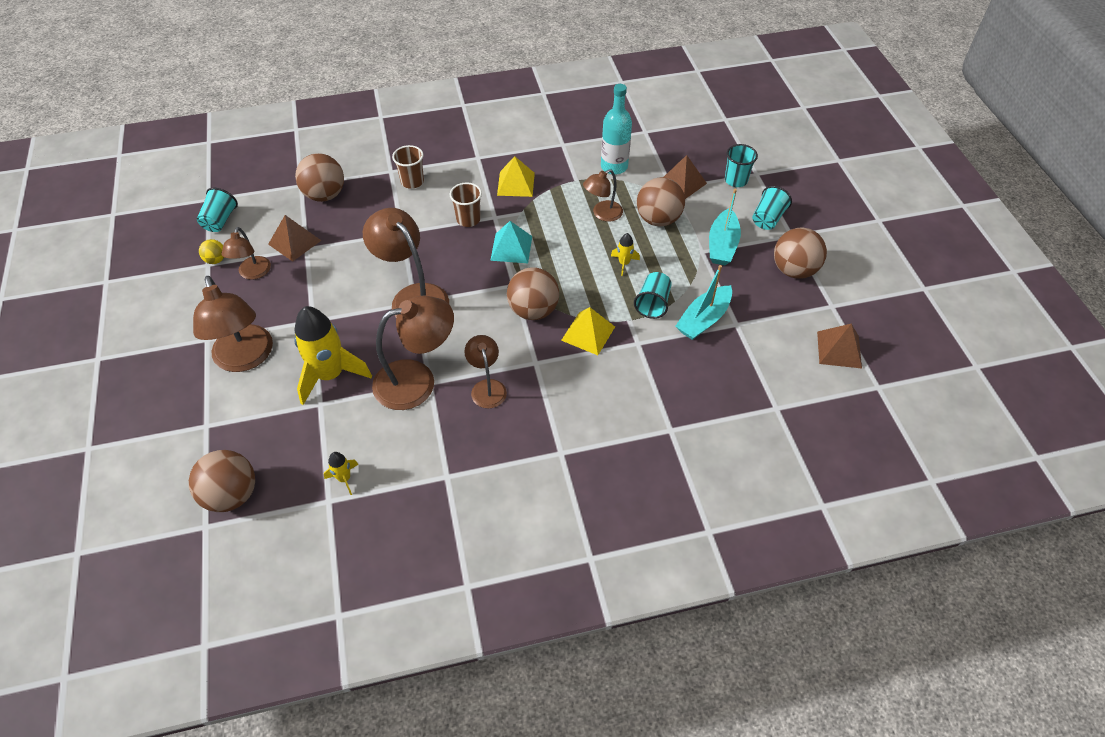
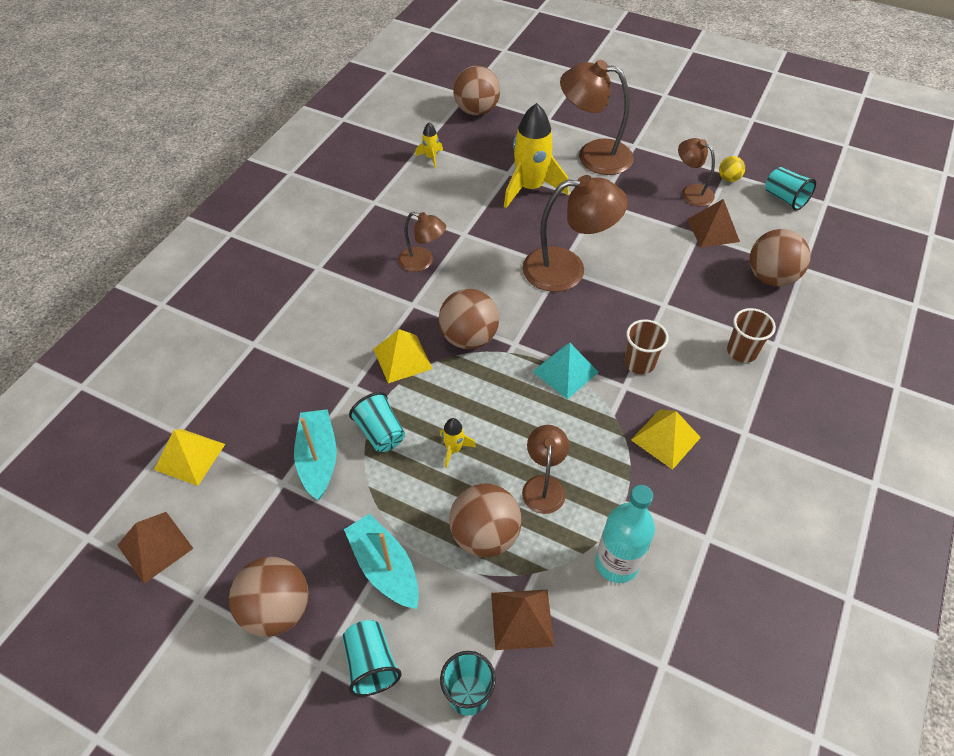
camera: 130 degrees right, 0 degrees up
brown lamp [372,296,454,410] -> none
none -> yellow pyramid [154,429,225,486]

